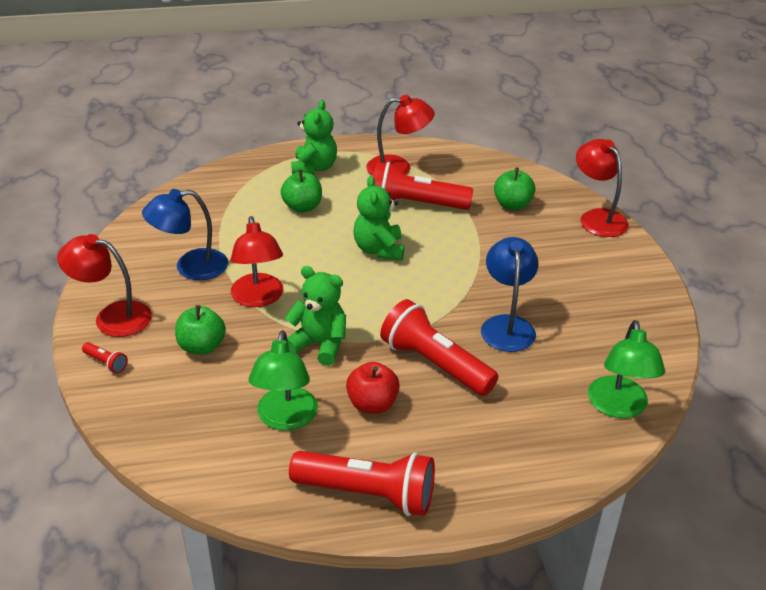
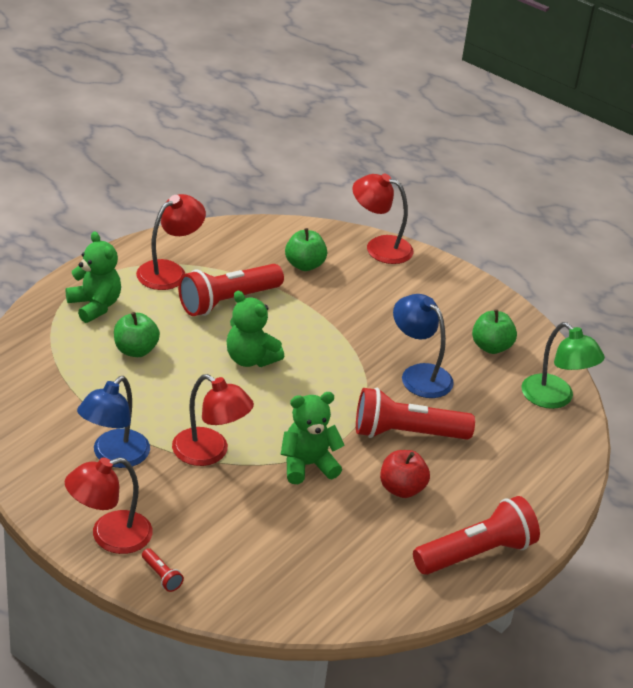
camera: 45 degrees left, 0 degrees up
red flashlight [82,342,128,373] -> red flashlight turned 60 degrees clockwise [142,548,184,592]
green apple [175,305,226,355] -> green apple moved to [472,309,517,354]
green lamp [248,330,318,430] -> none

